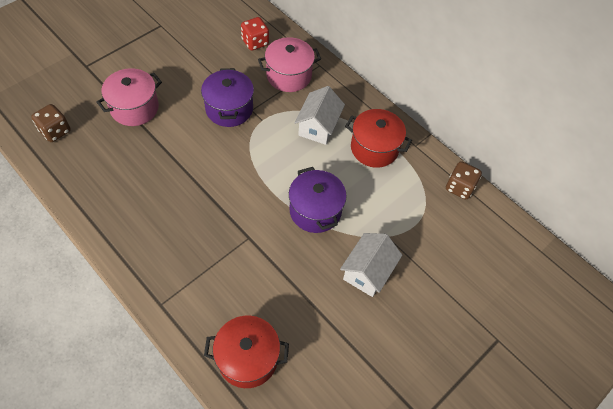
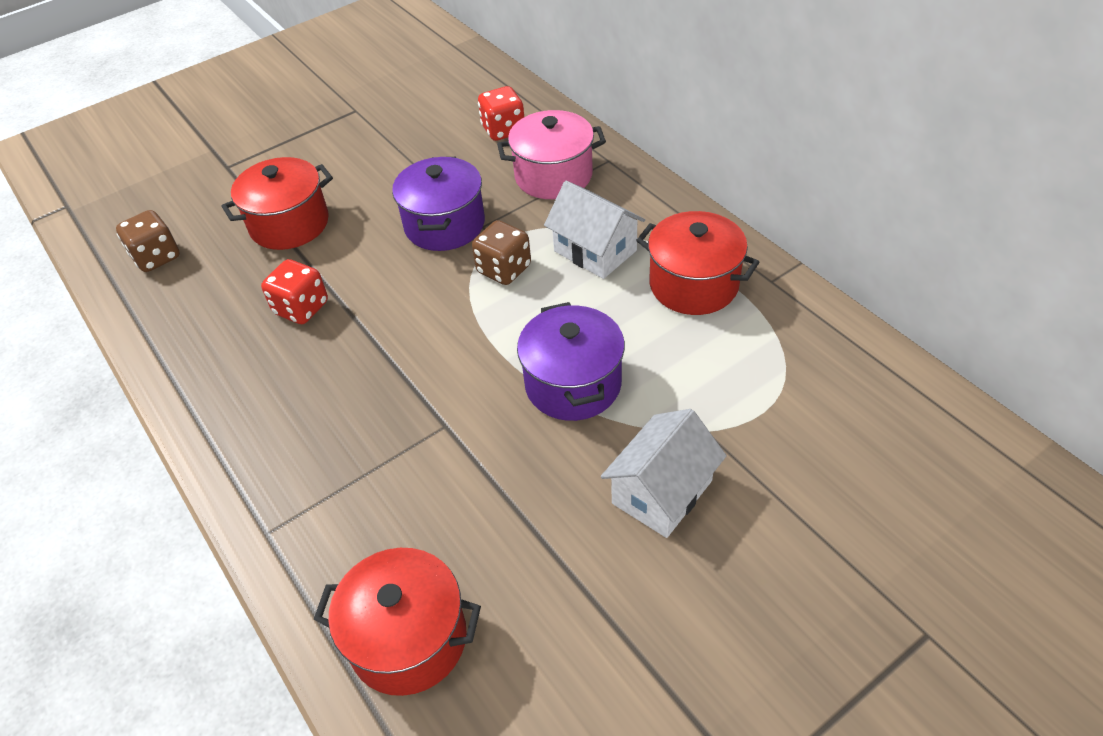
camera: 15 degrees right, 10 degrees down
pink pot [97,68,162,126] -> red pot [221,157,333,250]
white house [294,86,345,145] -> white house turned 75 degrees counterclockwise [544,181,645,279]
brown dice [446,161,482,199] -> brown dice moved to [472,220,531,285]
none -> red dice [261,259,328,324]

